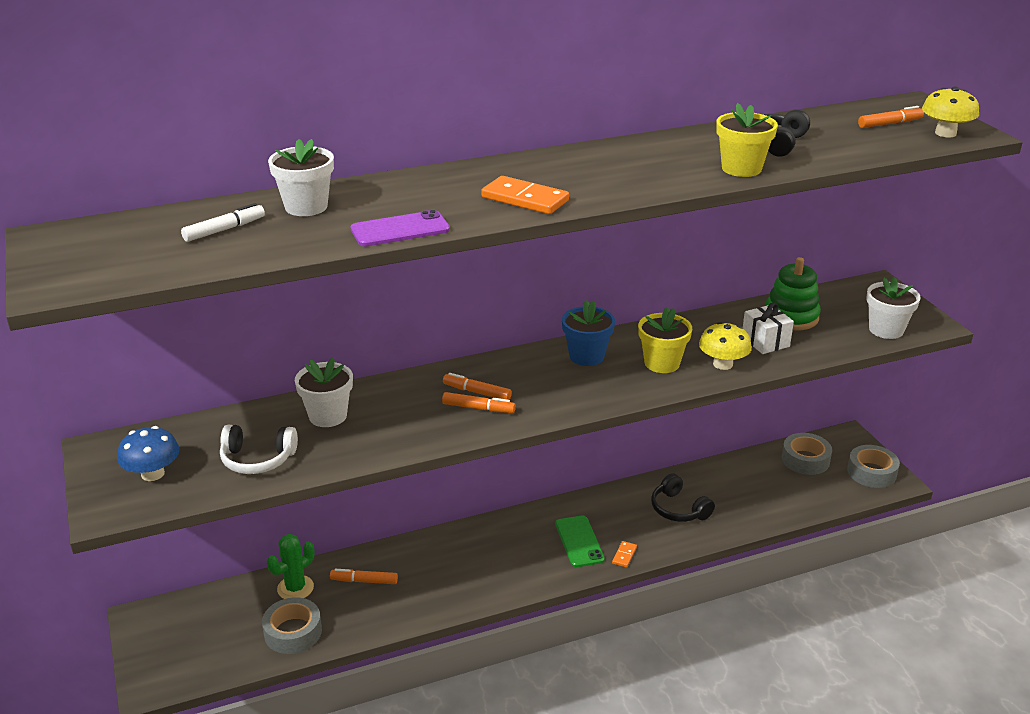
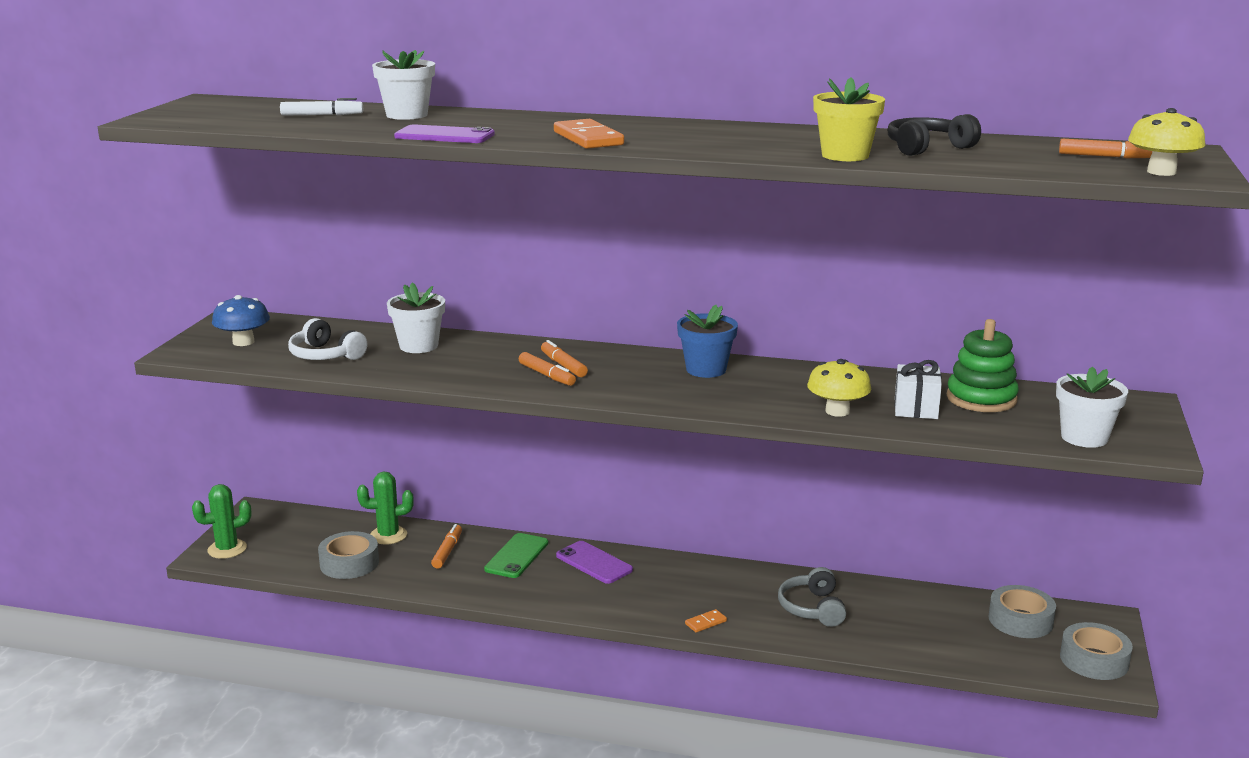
camera: 35 degrees right, 10 degrees down
orange marker [330,569,398,584] -> orange marker turned 60 degrees clockwise [431,524,462,569]
green phone [555,515,605,567] -> green phone moved to [484,533,548,578]
yellow flower pot [638,307,692,373] -> none
black headphones [651,473,715,522] -> grey headphones [778,567,846,627]
none -> green cactus [192,484,251,559]
none -> purple phone [556,541,633,584]

